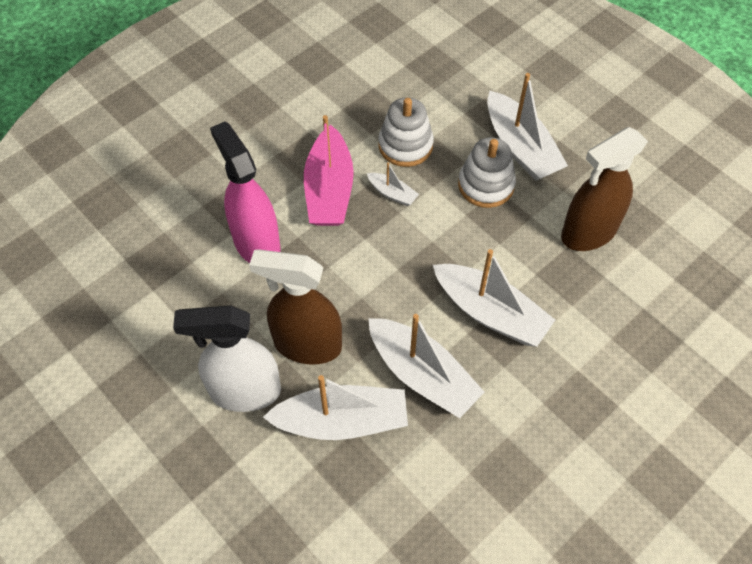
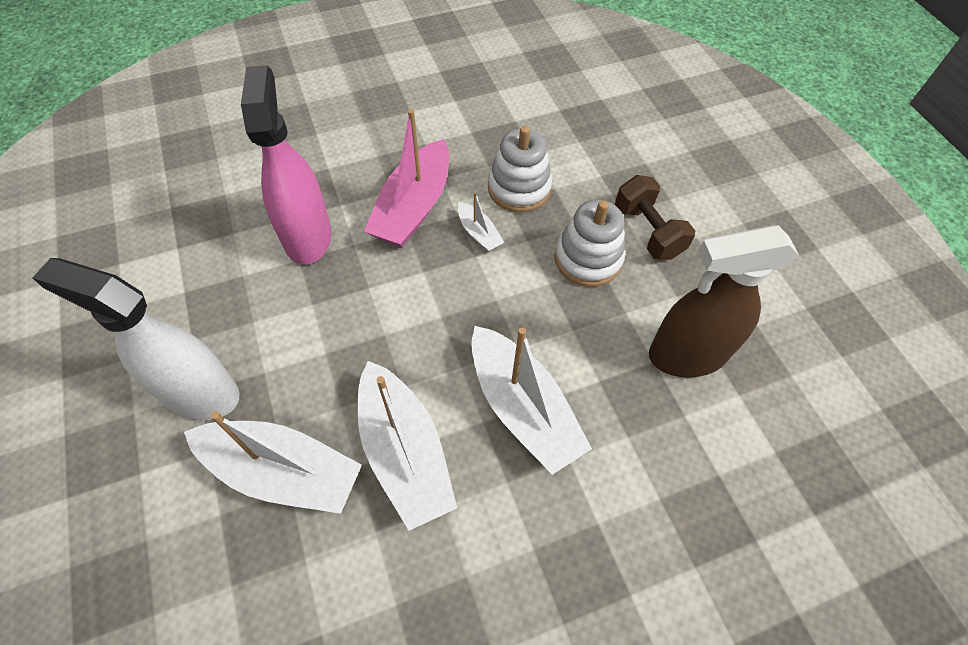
camera: 20 degrees right, 0 degrees up
brown spray bottle [249,249,342,364] -> none
white boat [487,73,568,181] -> brown dumbbell [615,175,695,260]

